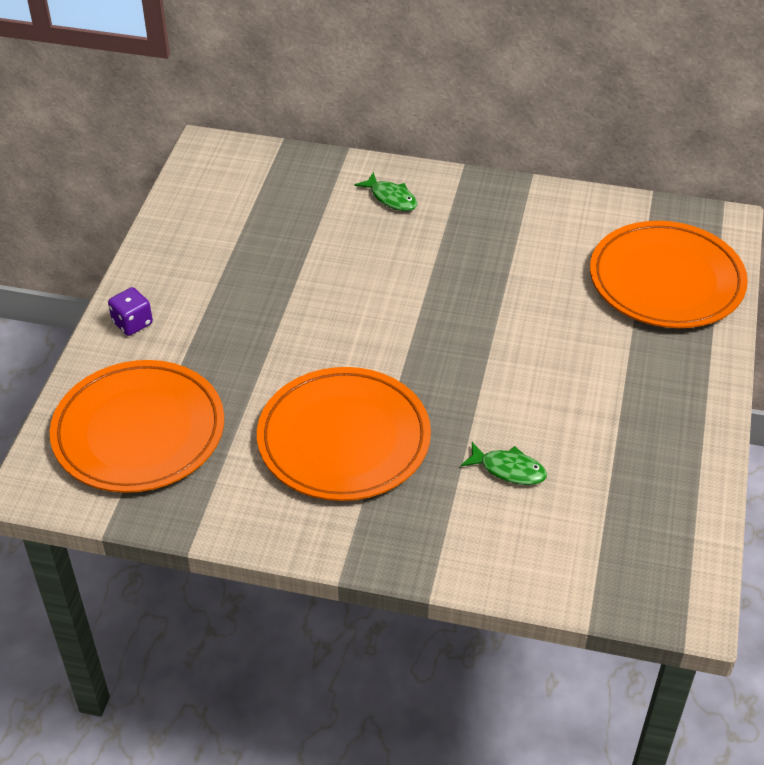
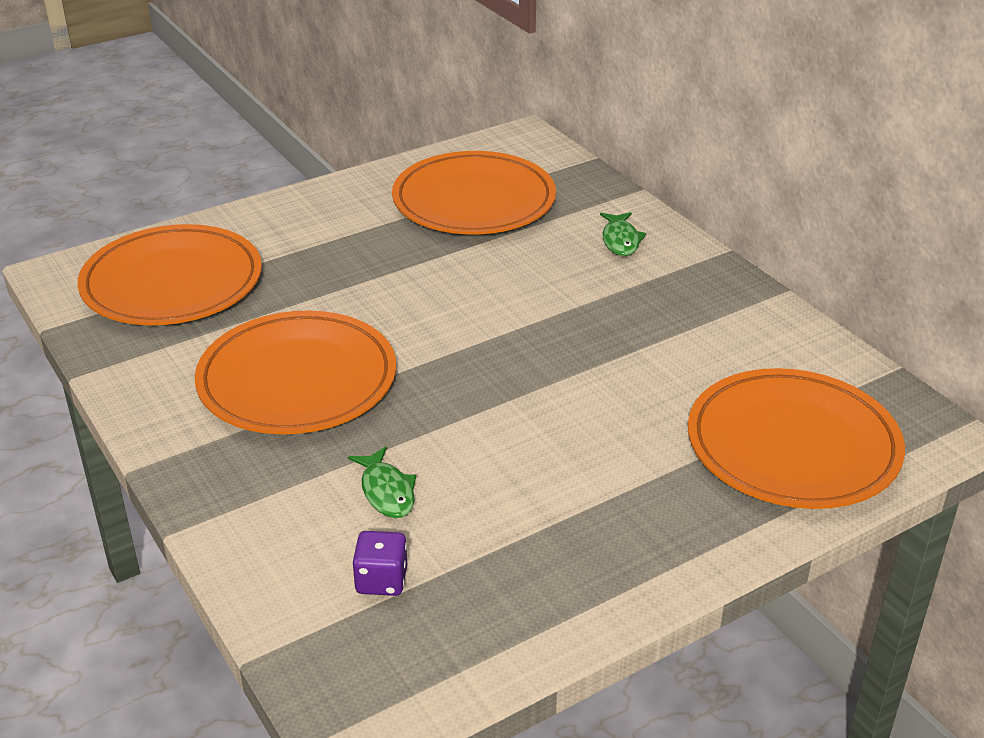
camera: 45 degrees right, 10 degrees down
purple dice [108,287,153,336] -> purple dice moved to [352,531,407,596]
none -> orange plate [392,151,556,234]

